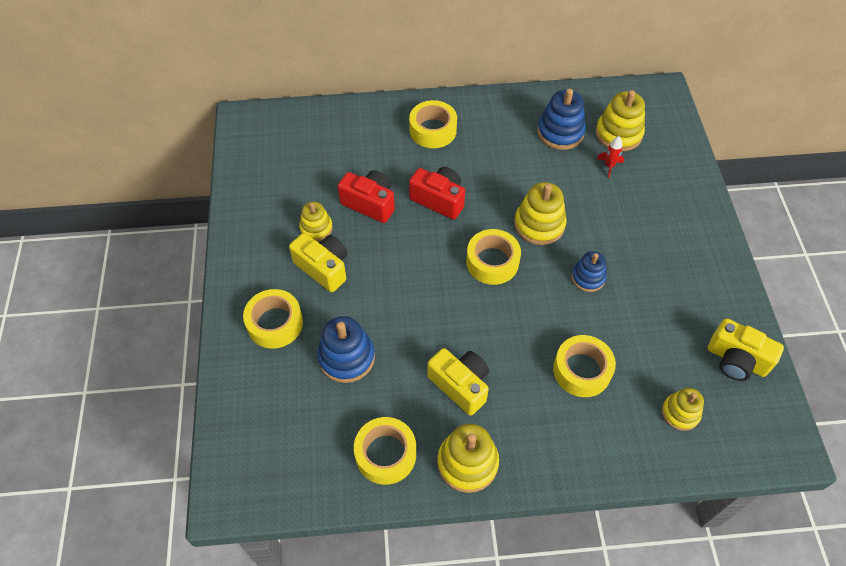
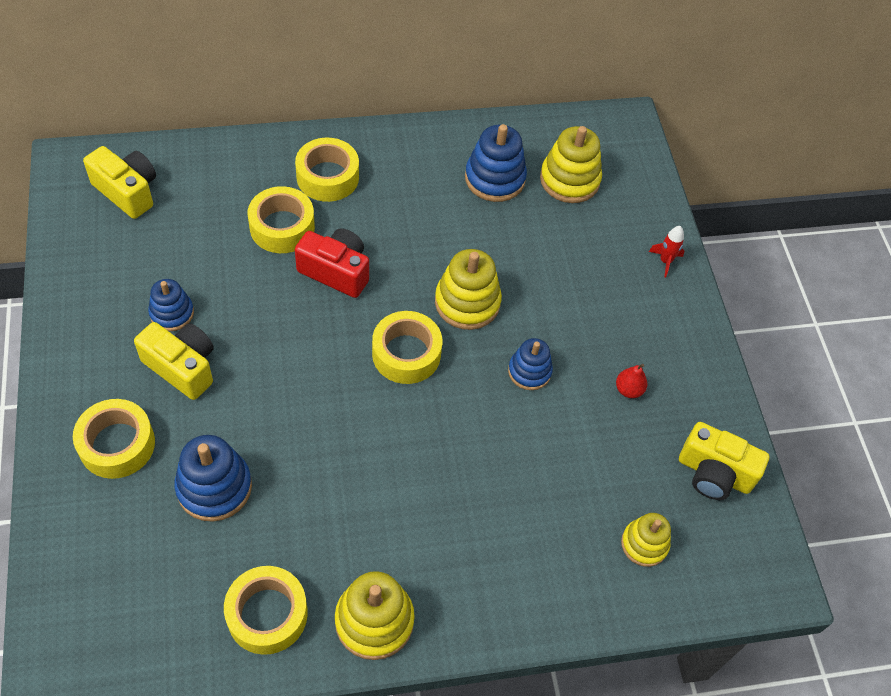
camera: 10 degrees left, 0 degrees up
yellow stacking toy [299,202,333,241] -> blue stacking toy [148,279,194,331]
red camera [337,170,395,223] -> none
yellow camera [427,348,489,416] -> yellow camera moved to [83,146,156,219]
yellow tape [553,335,616,397] -> yellow tape moved to [248,186,315,253]
red rocket [597,136,624,178] -> red rocket moved to [649,226,684,277]
none -> red pear [616,364,648,398]

